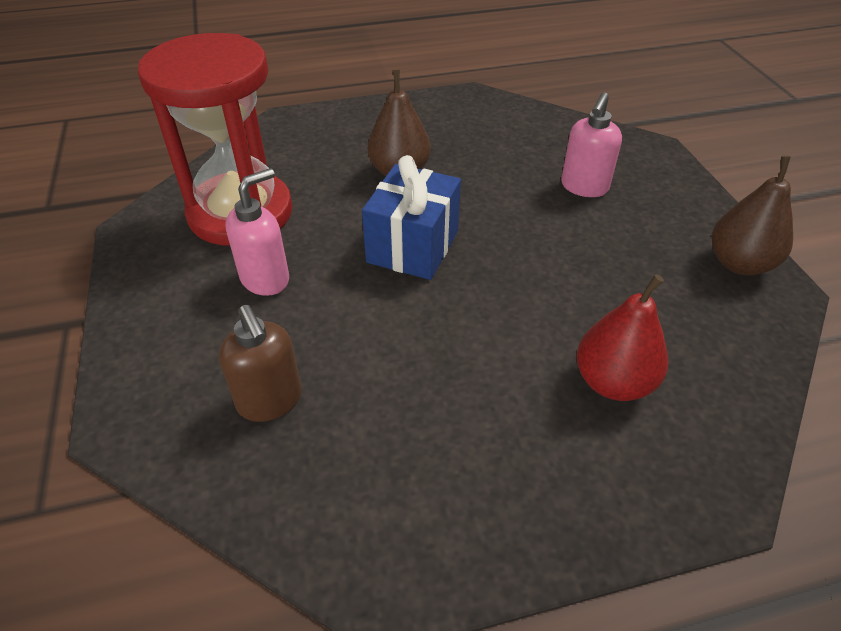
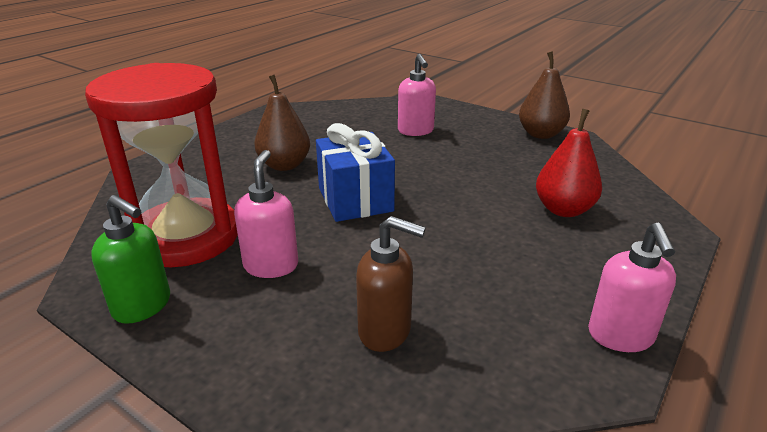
camera: 40 degrees left, 15 degrees down
none -> green soap dispenser [91,195,170,324]
none -> pink soap dispenser [588,223,676,352]

